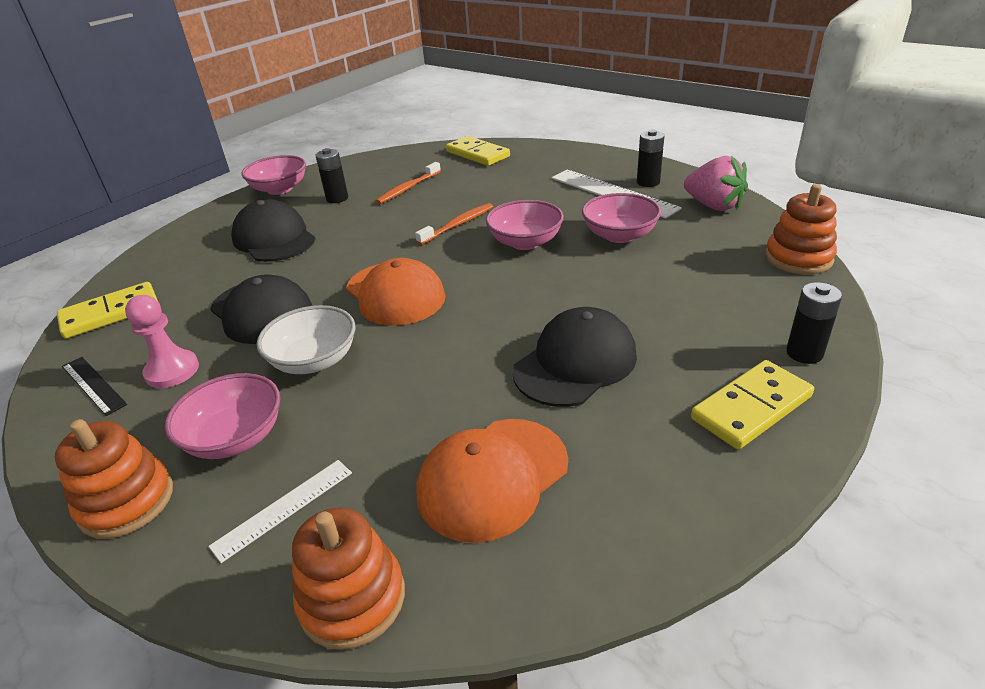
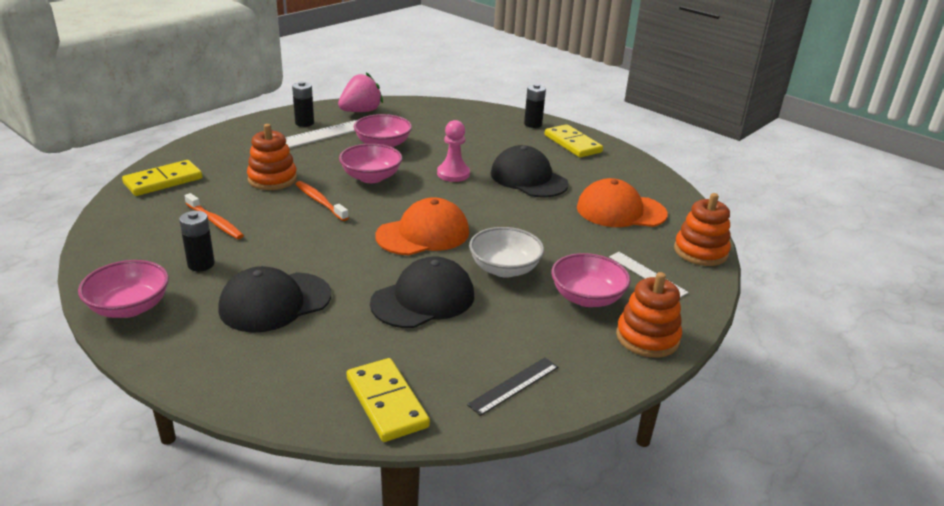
camera: 90 degrees left, 5 degrees down
pink pawn [125,295,199,388] -> pink pawn moved to [437,120,470,182]
orange cap [417,419,568,543] -> orange cap turned 135 degrees clockwise [577,178,668,227]
orange stacking toy [765,184,837,275] -> orange stacking toy moved to [247,124,297,190]

